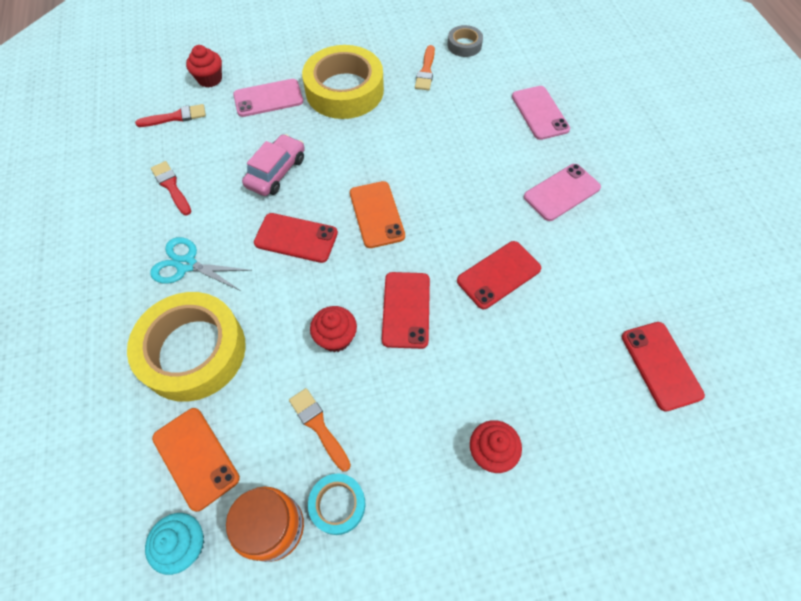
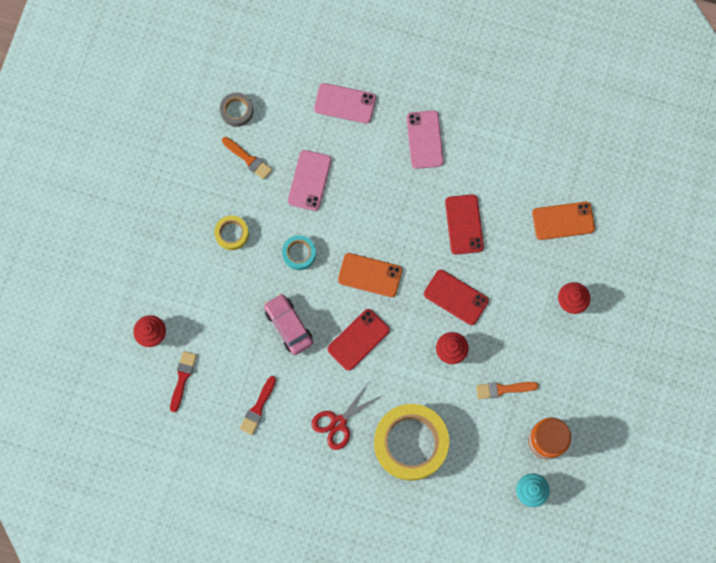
camera: 60 degrees left, 15 degrees up
turquoise scissors [150,237,252,291] -> red scissors [311,382,381,450]
red brush [151,161,191,215] -> red brush turned 60 degrees counterclockwise [240,376,276,435]
orange phone [152,408,240,512] -> orange phone moved to [532,202,595,240]
pink phone [233,79,303,117] -> pink phone moved to [288,150,331,211]
yellow tape [302,45,384,119] -> yellow tape [214,215,249,250], size x0.47
turquoise tape [308,474,365,535] -> turquoise tape moved to [282,235,316,270]
red phone [622,322,705,412] -> none

